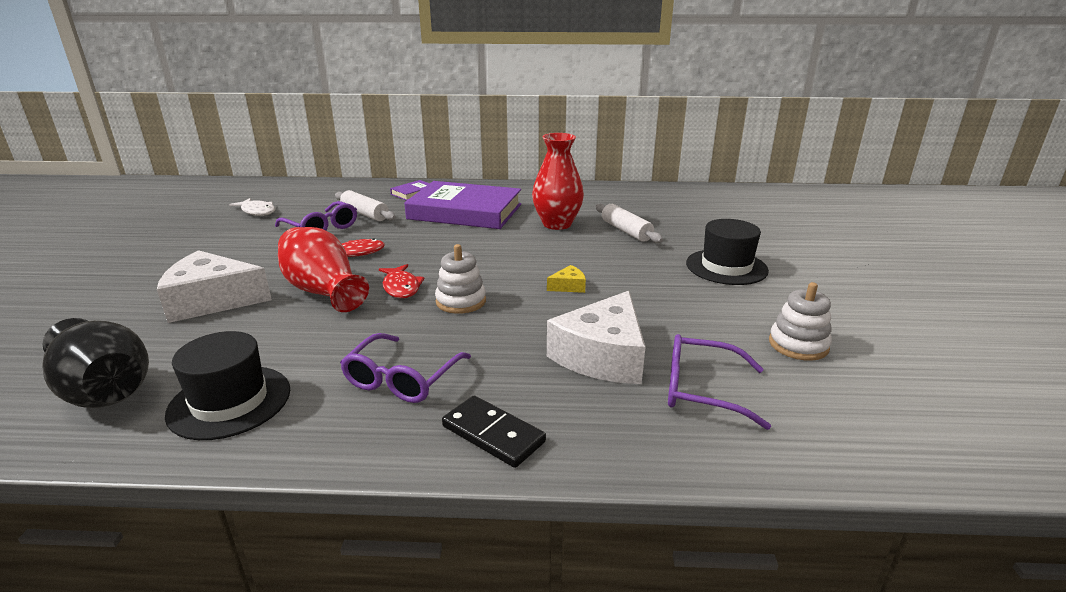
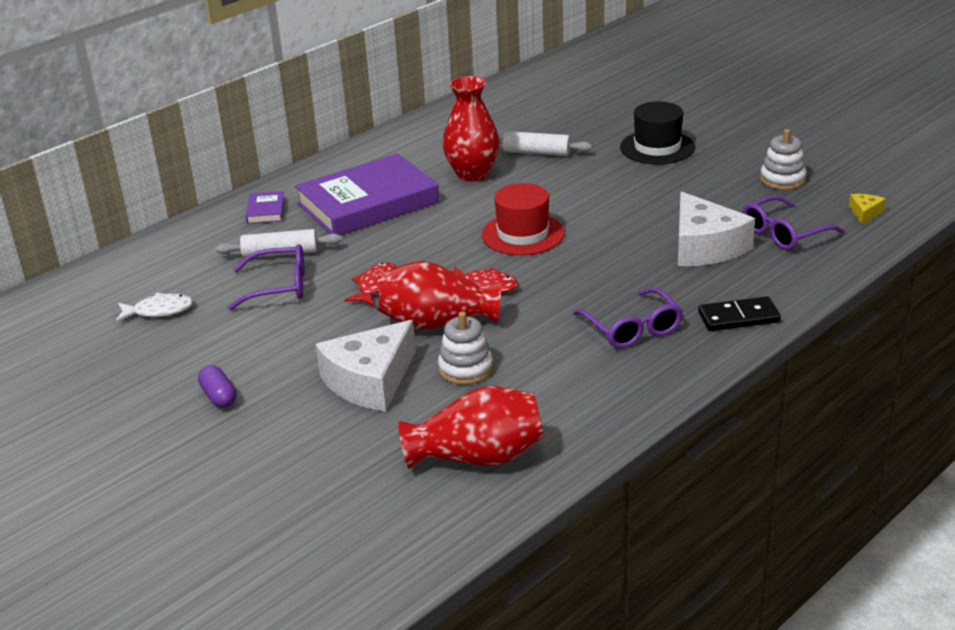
camera: 45 degrees left, 5 degrees up
black vase [42,318,149,408] -> red vase [398,386,544,469]
black hat [165,331,290,440] -> none
white stacking toy [435,244,486,314] -> white stacking toy moved to [438,311,493,385]
yellow cheese [547,265,586,293] -> yellow cheese moved to [849,194,886,224]
none -> purple capsule [198,365,237,408]
none -> red hat [482,183,565,255]

